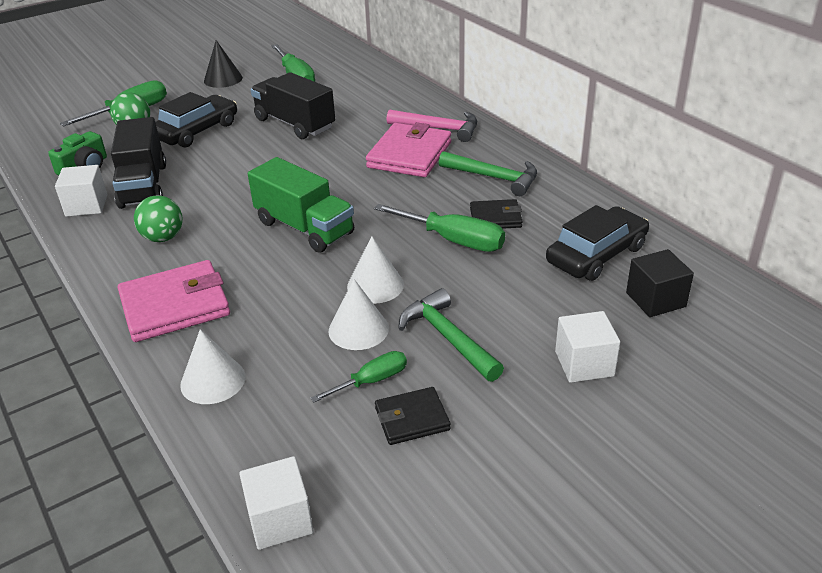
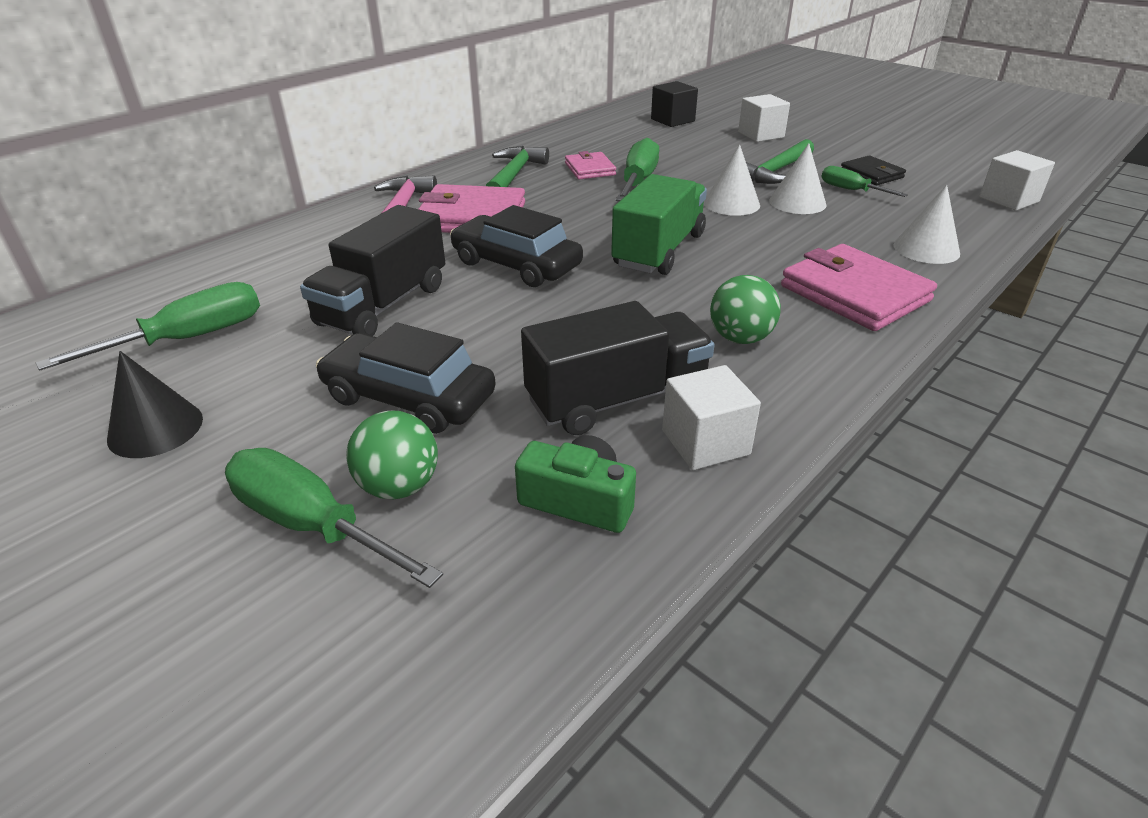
camera: 105 degrees left, 0 degrees up
black wallet [470,199,523,229] -> pink wallet [565,151,616,179]
black car [546,205,649,281] -> black car moved to [450,205,583,287]

